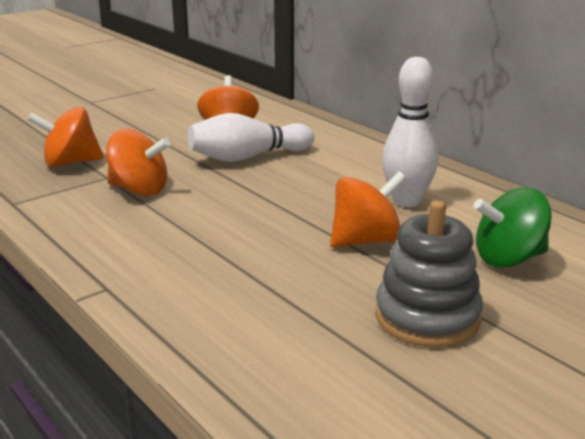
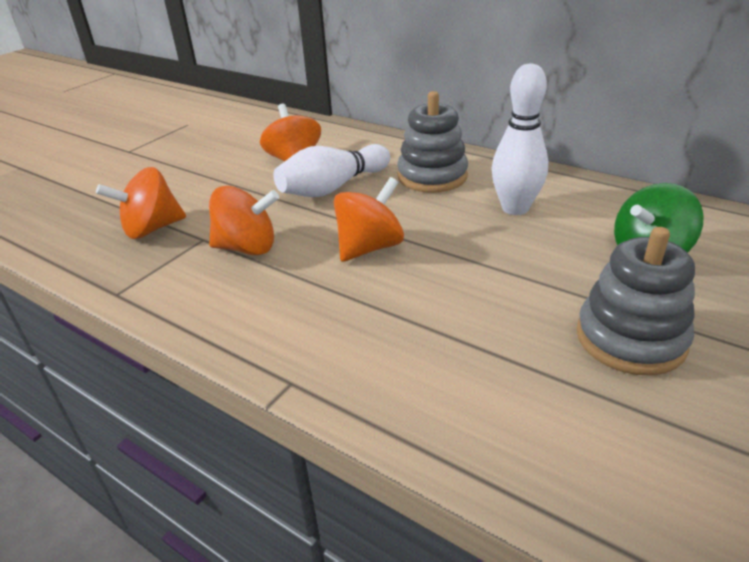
camera: 15 degrees left, 10 degrees up
orange spinning top [330,171,406,248] -> orange spinning top moved to [334,177,404,262]
none -> grey stacking toy [397,91,468,193]

